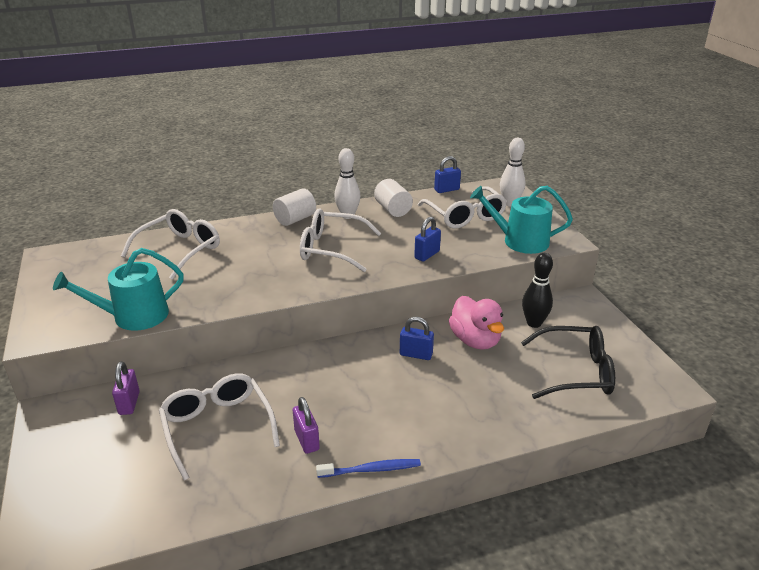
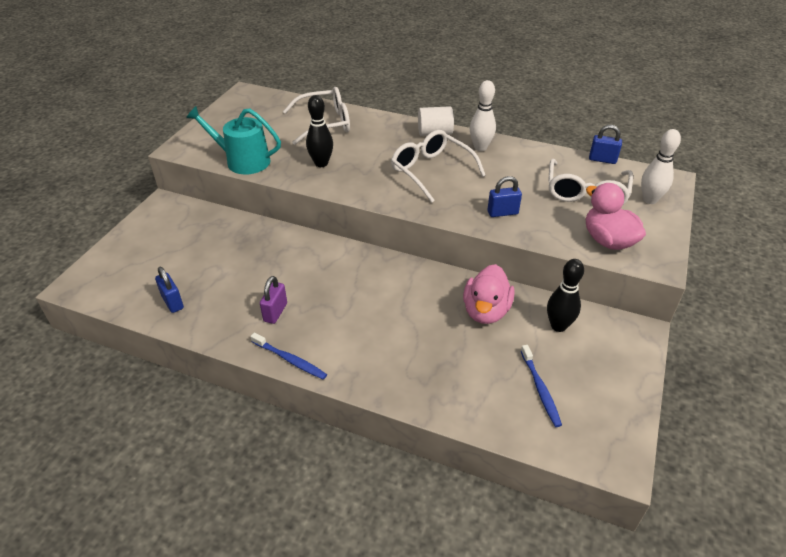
camera: 40 degrees right, 10 degrees up
purple padlock [112,361,140,415] -> none
white glasses [159,373,280,480] -> none
white cylinder [374,179,413,217] -> none
blue padlock [400,317,434,360] -> blue padlock moved to [155,267,184,313]
turquoise watering can [470,186,573,254] -> pink duck [586,183,646,250]
black glasses [521,326,615,399] -> blue toothbrush [521,345,562,427]
none -> black bowling pin [306,95,333,167]

